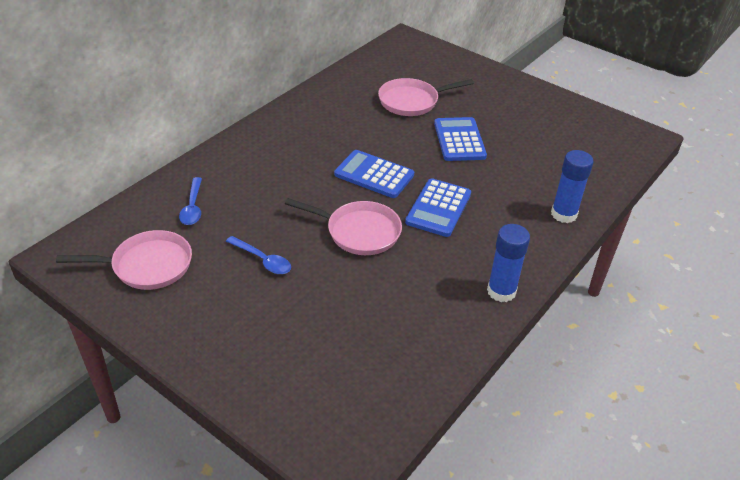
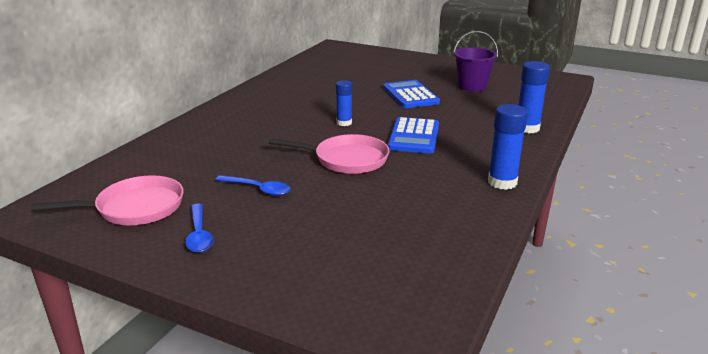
camera: 10 degrees left, 15 degrees down
blue spoon [179,177,202,225] -> blue spoon moved to [185,203,214,253]
blue calculator [334,150,414,198] -> blue glue stick [336,80,352,126]
pink pan [378,78,474,116] -> none
none -> purple bucket [453,31,498,91]

